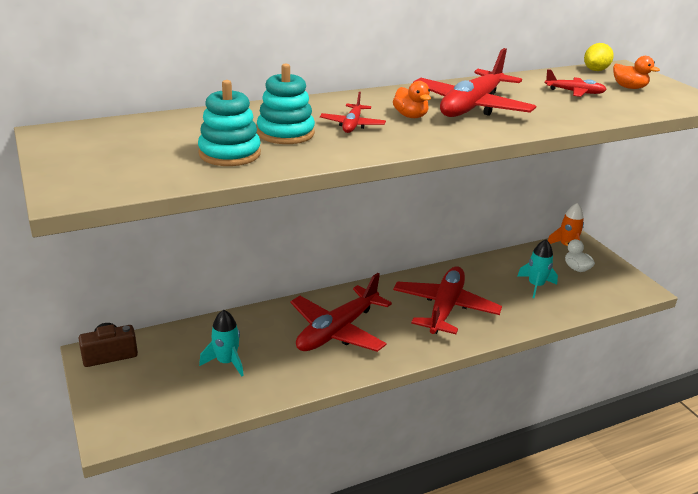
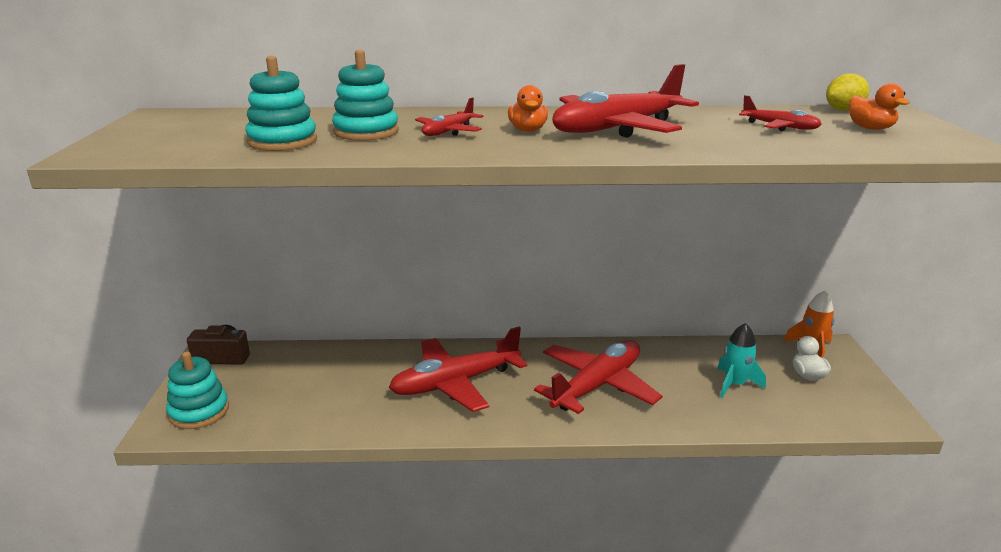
camera: 25 degrees right, 5 degrees down
turquoise rocket [199,310,244,376] -> none
none -> turquoise stacking toy [166,351,229,429]

